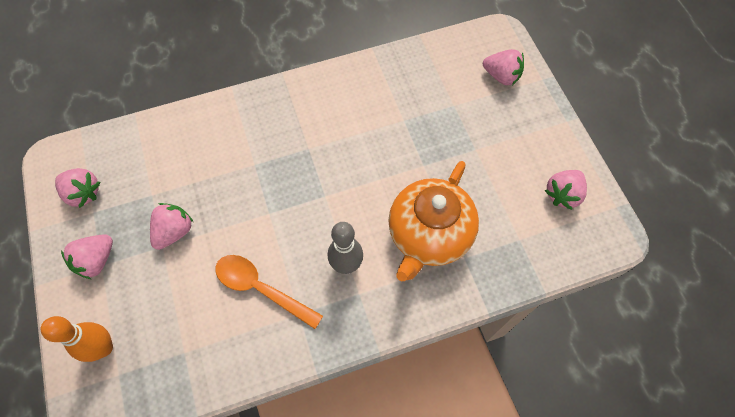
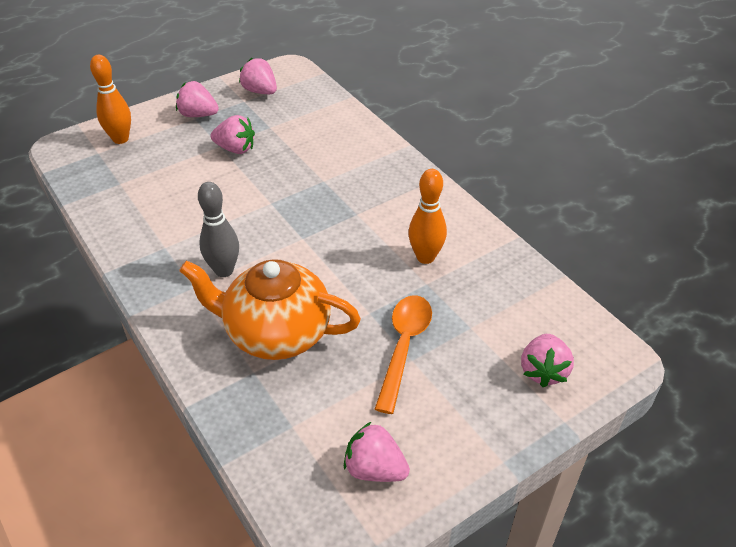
camera: 75 degrees right, 20 degrees down
pink strawberry [55,168,100,208] -> pink strawberry turned 120 degrees clockwise [239,58,277,94]
orange spoon [215,255,323,329] -> orange spoon moved to [375,295,432,414]
none -> orange bowling pin [408,169,447,264]

